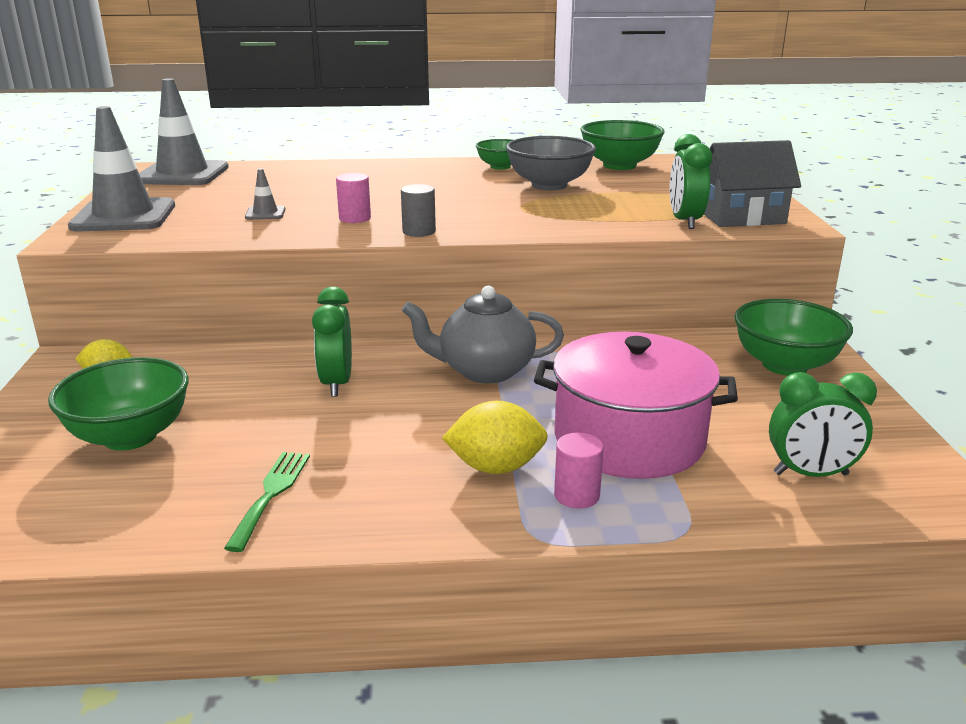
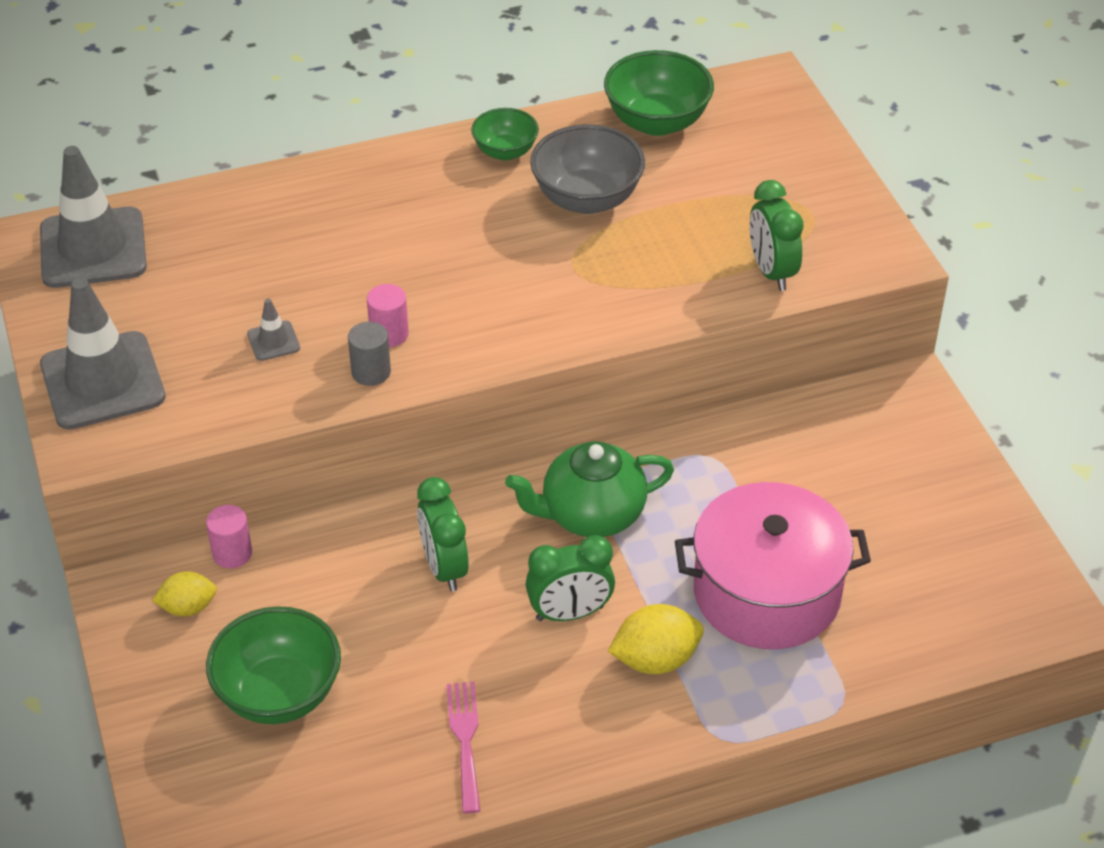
camera: 15 degrees left, 20 degrees up
green fork [224,452,310,552] -> pink fork [447,682,480,813]
grey cylinder [401,184,436,237] -> grey cylinder moved to [348,322,391,386]
grey teapot [402,286,564,384] -> green teapot [505,441,674,537]
pink cylinder [554,433,604,509] -> pink cylinder moved to [206,505,252,568]
grey house [704,140,801,227] -> none
green bowl [734,299,853,376] -> none
green clock [769,372,877,477] -> green clock moved to [525,535,615,621]

